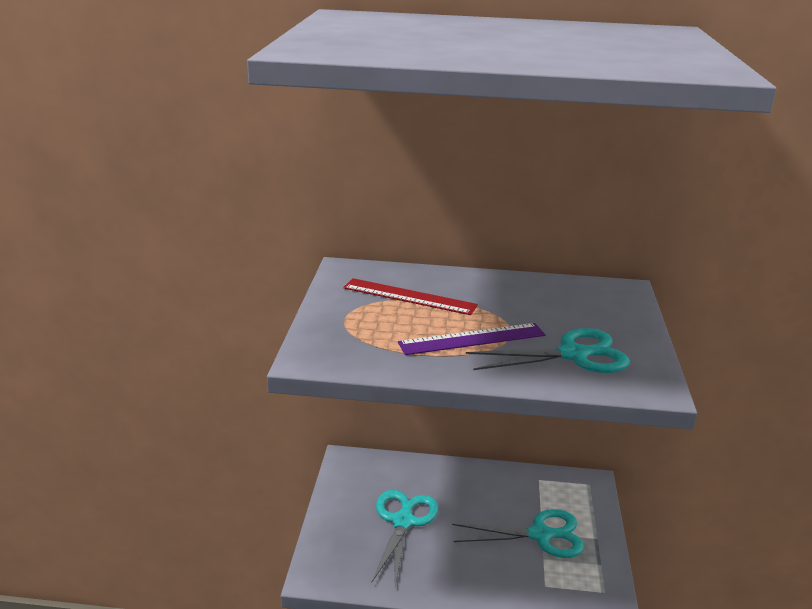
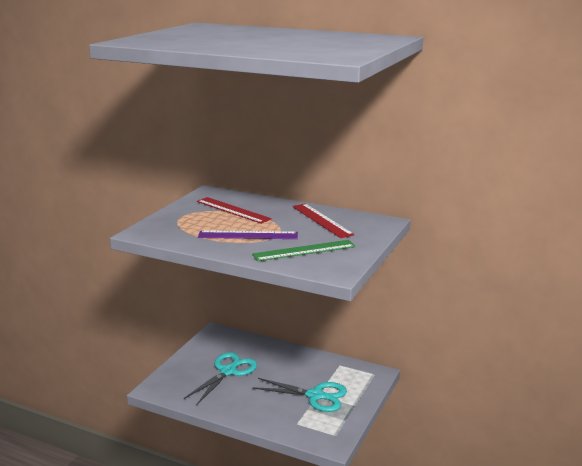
camera: 20 degrees right, 5 degrees down
turquoise scissors [466,328,630,373] -> green ruler [252,240,356,261]
none -> red ruler [292,204,354,238]

